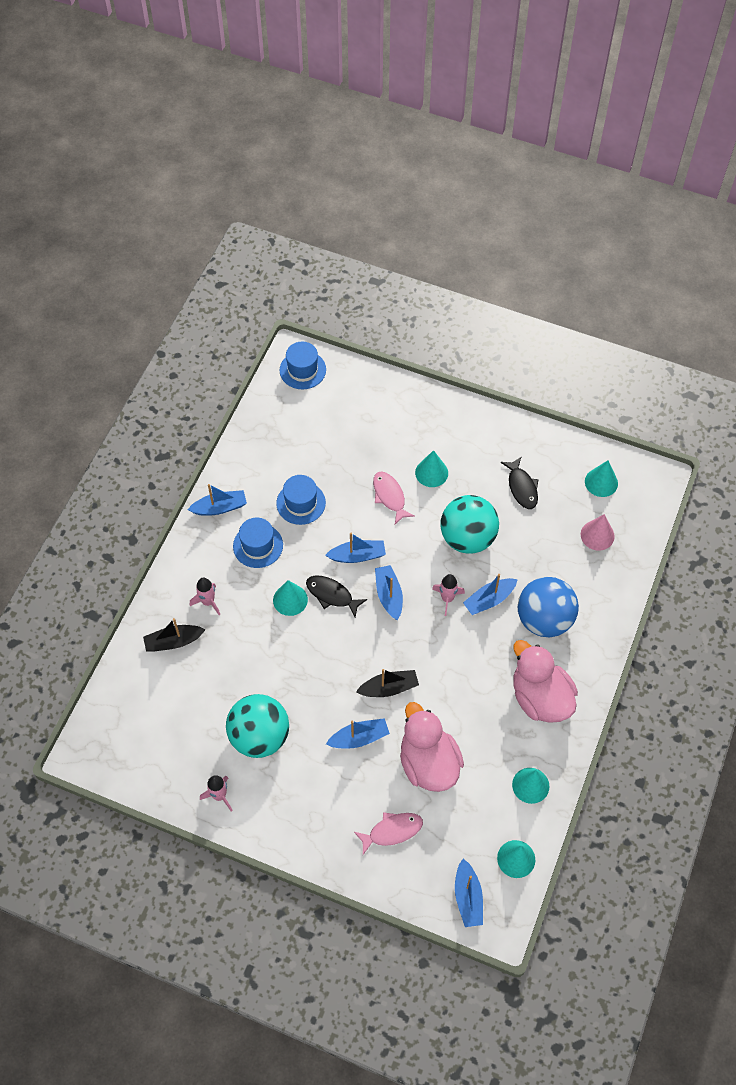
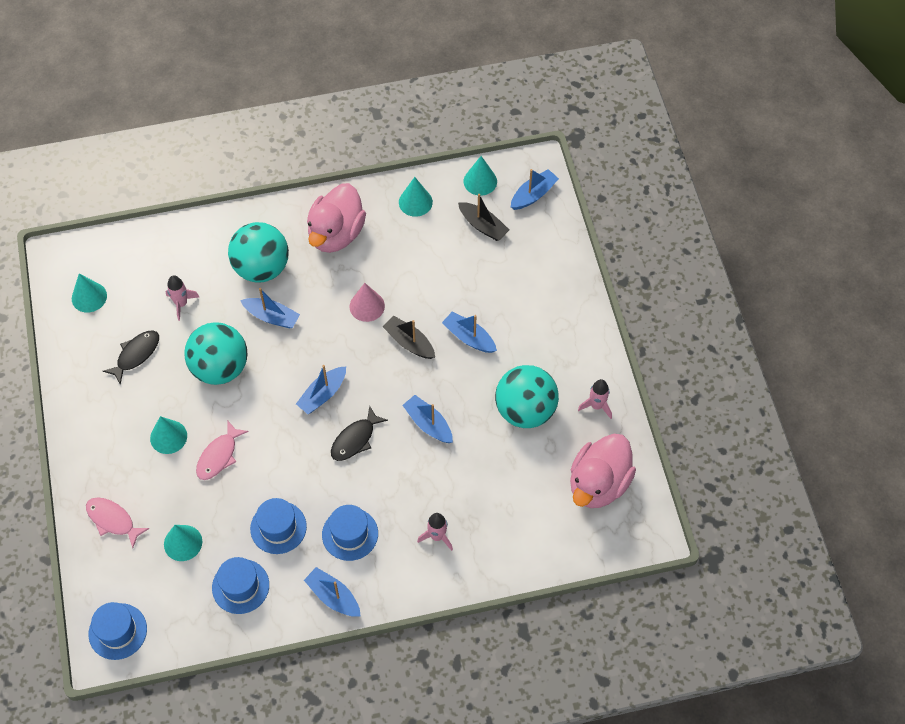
camera: 125 degrees left, 0 degrees up
black boat [143,618,206,652] -> black boat moved to [458,194,509,241]
turquoise cone [273,580,308,616] -> turquoise cone moved to [164,525,202,561]
black fish [306,575,367,617] -> black fish turned 45 degrees clockwise [331,405,388,461]
blue boat [325,533,386,563] -> blue boat moved to [402,395,453,443]
pink fish [354,812,423,855] -> pink fish moved to [86,497,150,548]
pink duck [400,702,464,792] -> pink duck moved to [570,434,636,508]
pink rocket [432,574,465,616] -> pink rocket moved to [165,275,199,321]
blue ball [518,577,579,637] -> turquoise ball [228,222,289,282]
pink cone [581,514,615,551] -> pink cone moved to [350,283,385,322]
none -> blue hat [212,557,269,614]

